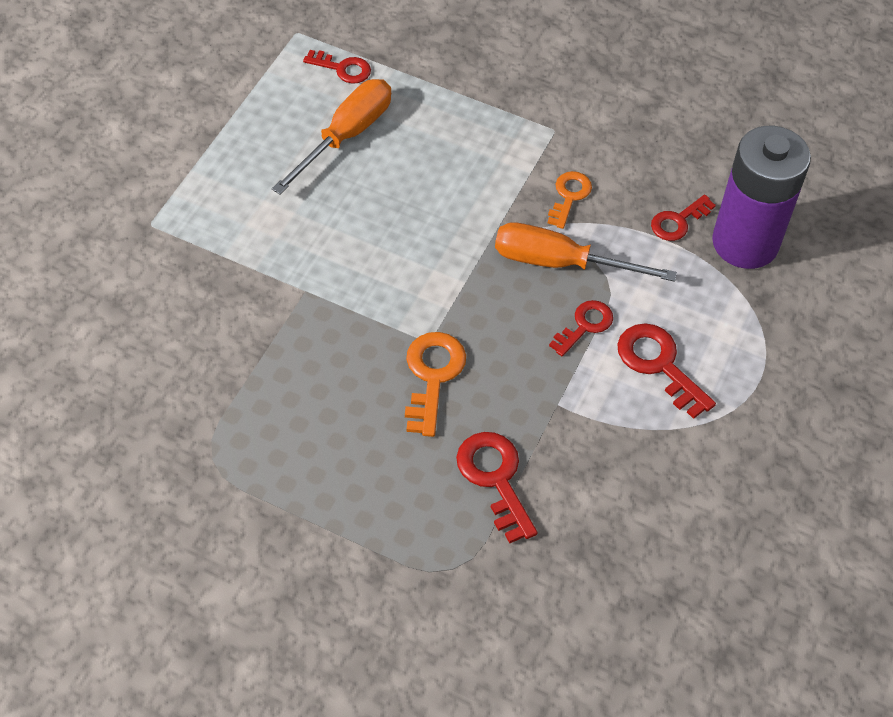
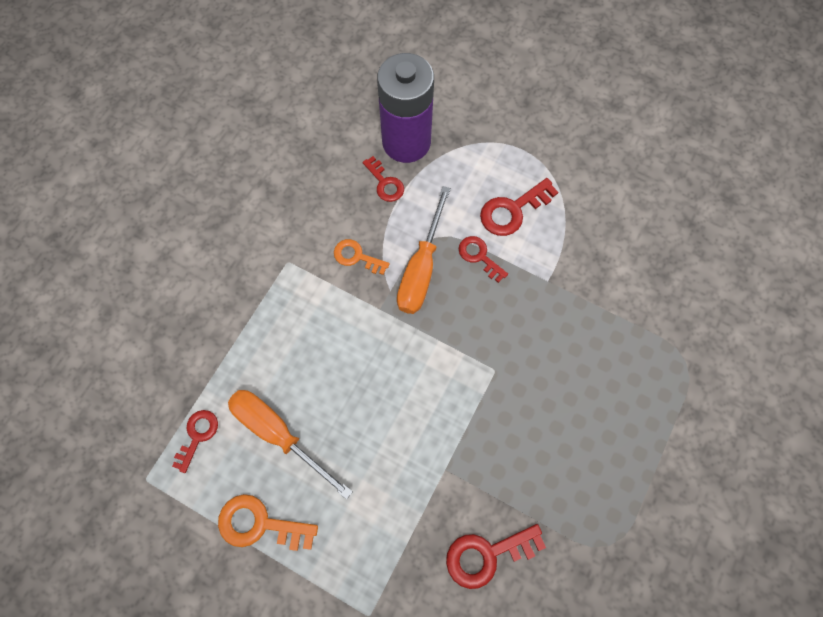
camera: 85 degrees left, 15 degrees up
orange key [405,332,466,437] -> orange key moved to [218,494,318,551]
red key [456,432,538,543] -> red key moved to [446,524,546,589]

